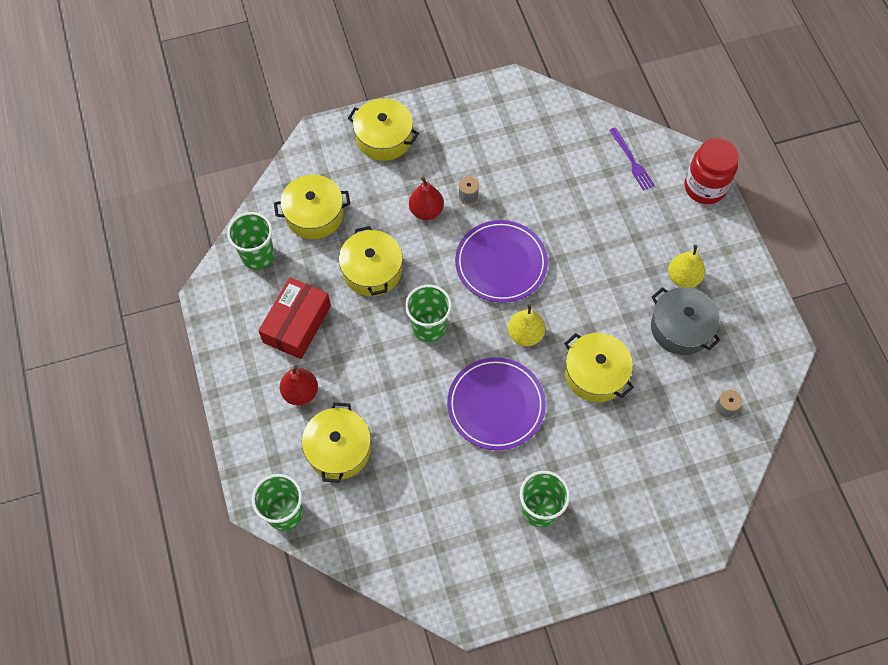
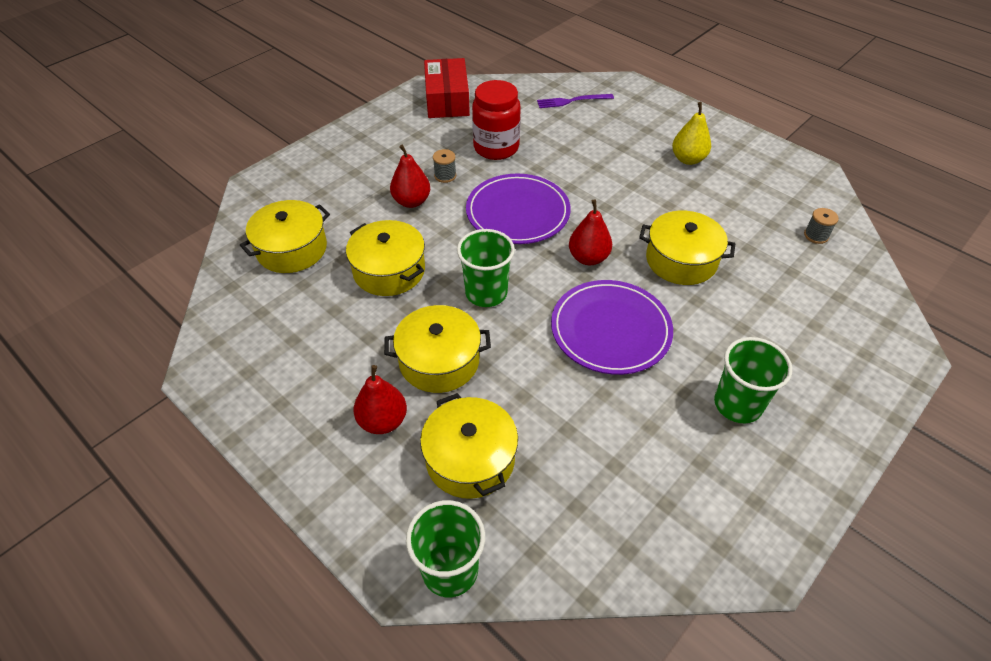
camera: 30 degrees left, 15 degrees down
green cup [227,212,274,270] -> none
red box [258,277,331,359] -> red box moved to [424,58,470,118]
yellow pot [348,98,419,161] -> yellow pot moved to [384,305,491,393]
yellow pear [508,304,545,346] -> red pear [569,199,612,265]
purple fork [609,128,655,191] -> purple fork turned 135 degrees clockwise [537,94,614,108]
grey pot [651,287,721,355] -> none
red jar [684,138,739,204] -> red jar moved to [472,80,521,160]

